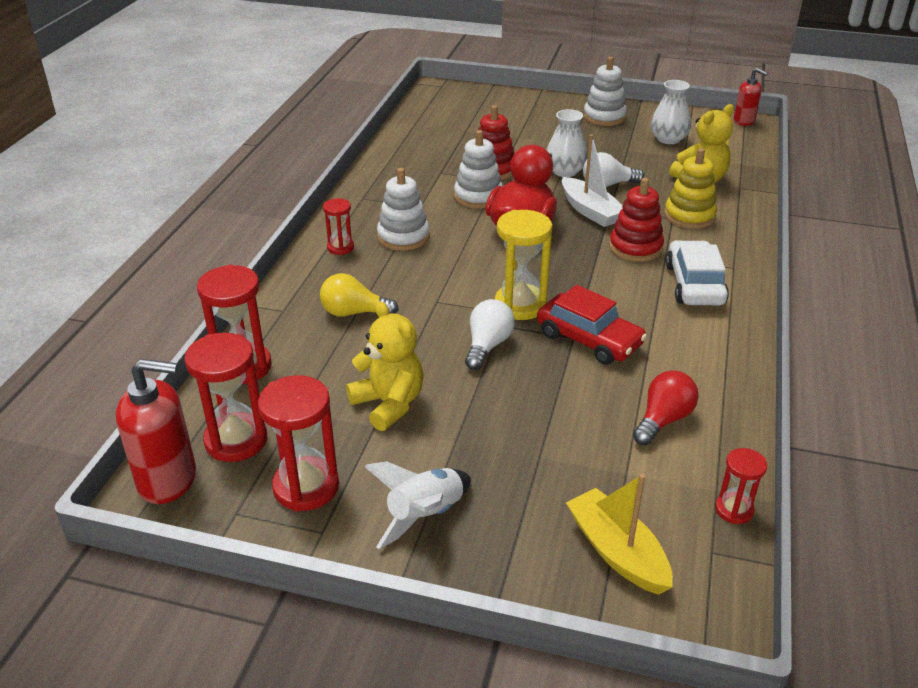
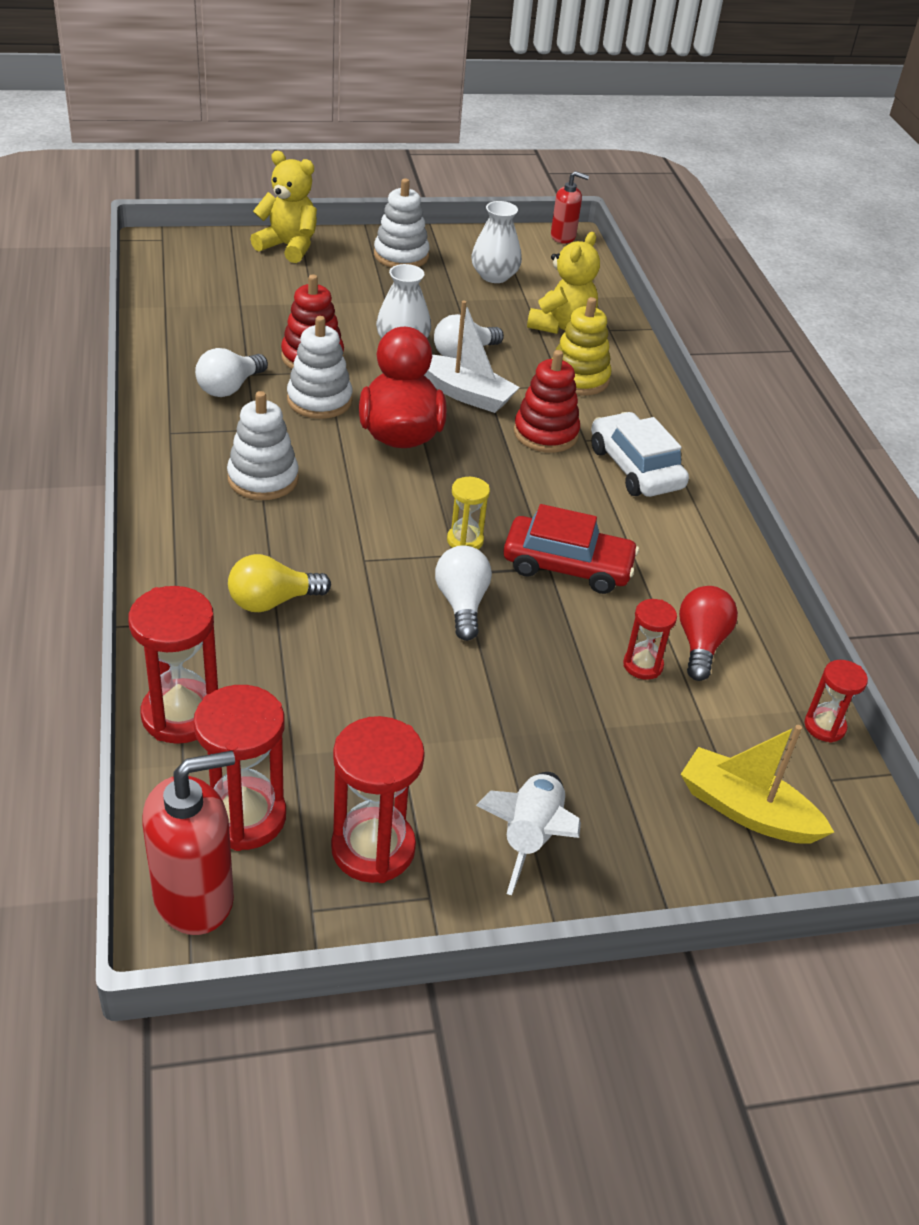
camera: 30 degrees left, 5 degrees up
red hourglass [323,198,354,255] -> red hourglass moved to [623,599,677,680]
yellow teddy bear [346,301,424,431] -> yellow teddy bear moved to [250,151,317,263]
yellow hourglass [495,210,552,320] -> yellow hourglass [447,477,490,549], size x0.56
none -> white light bulb [195,348,268,397]

